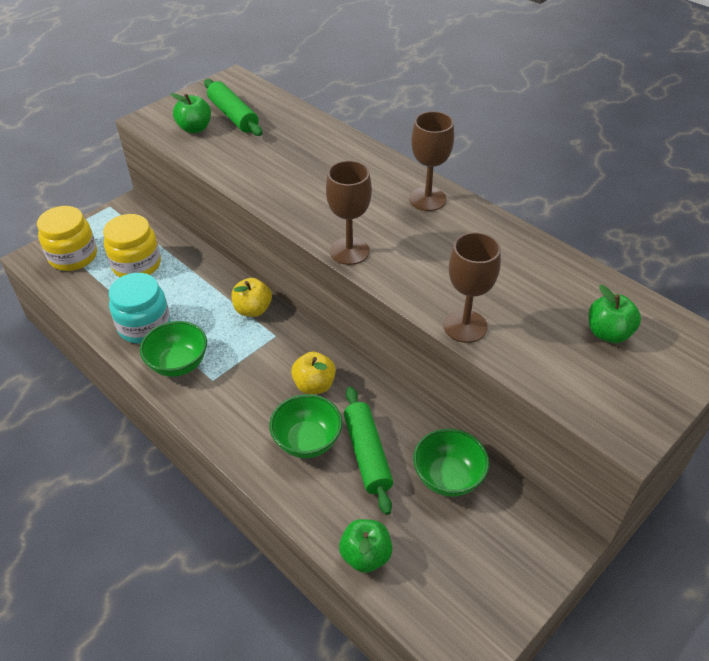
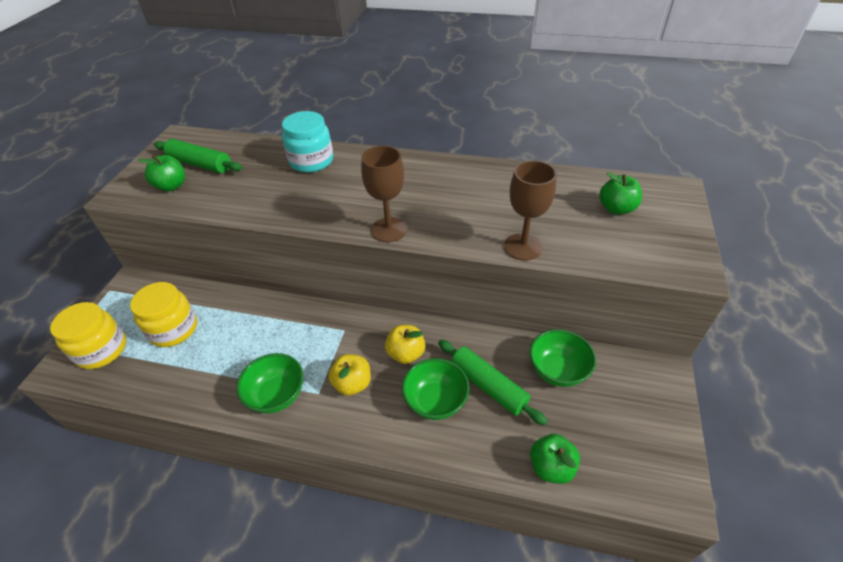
camera: 30 degrees left, 0 degrees up
turquoise jar [109,273,171,344] -> turquoise jar moved to [282,111,333,173]
yellow apple [231,278,272,317] -> yellow apple moved to [328,354,371,396]
brown goblet [409,111,454,211] -> none

